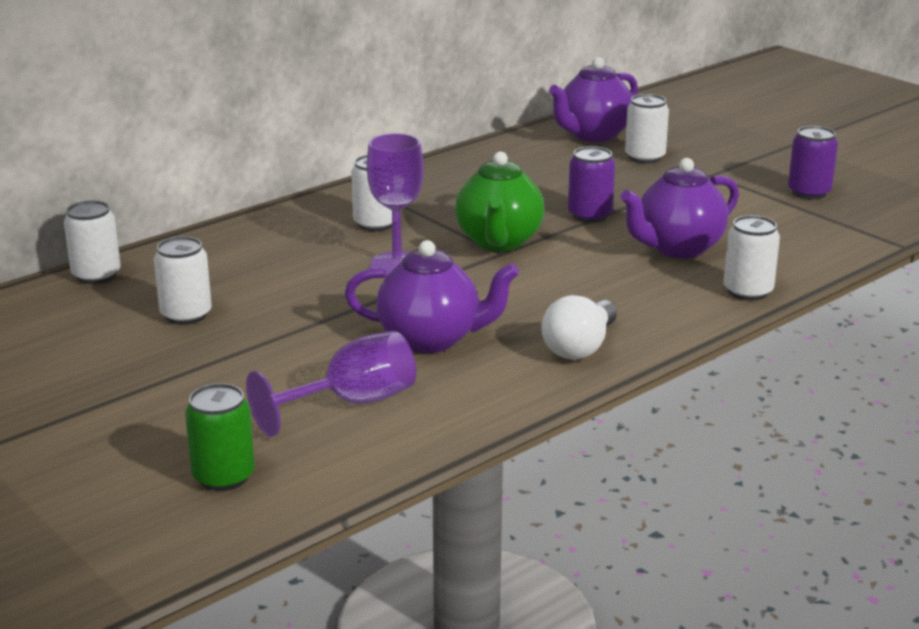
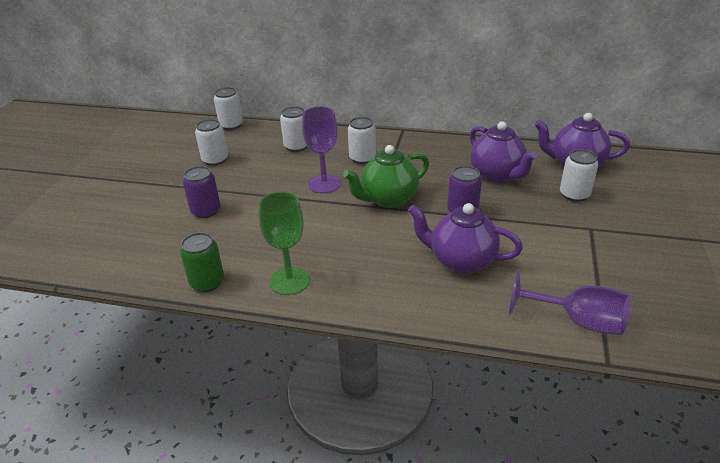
camera: 55 degrees right, 10 degrees up
green can [185,383,255,491] -> green can moved to [180,232,224,292]
purple goblet [246,331,416,437] -> purple goblet moved to [509,270,630,335]
purple teapot [344,240,519,353] -> purple teapot moved to [470,121,537,183]
white light bulb [541,295,617,360] -> green goblet [258,192,310,295]
white can [723,215,780,301] -> white can moved to [280,106,307,152]
purple can [788,126,838,199] -> purple can moved to [183,166,220,218]

